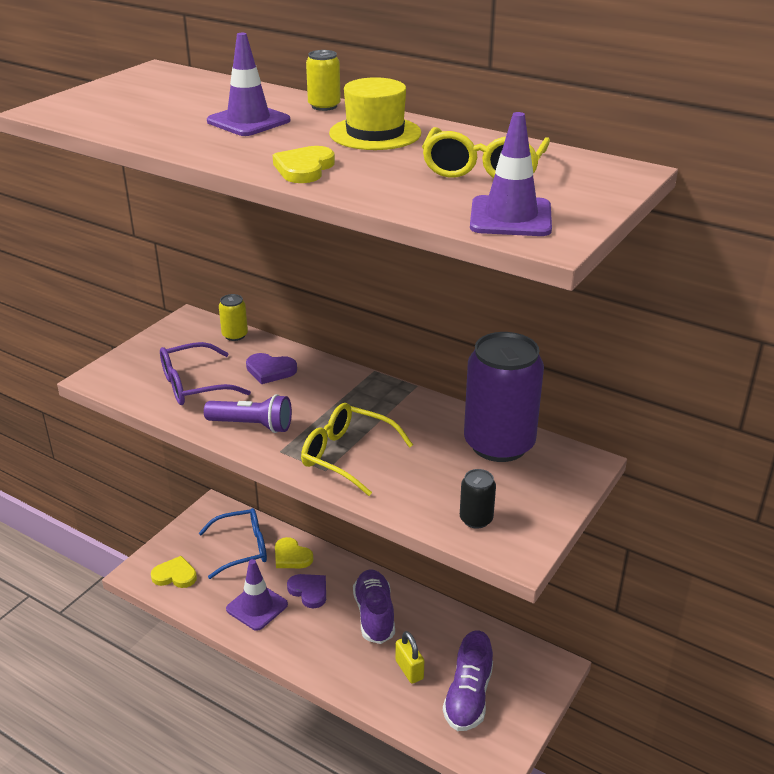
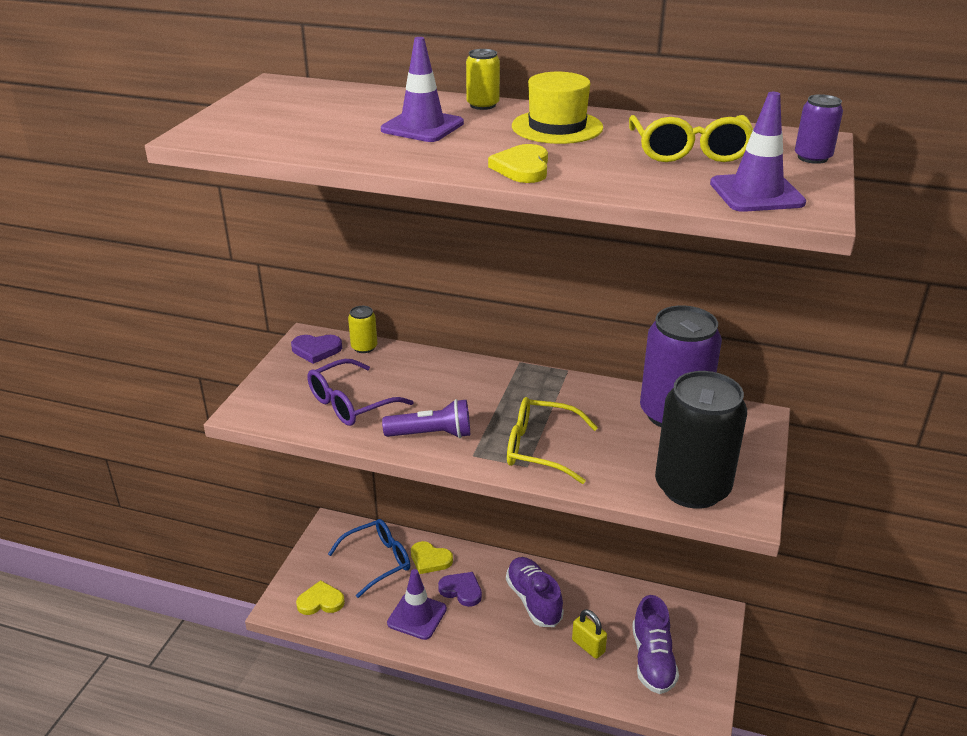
camera: 15 degrees left, 0 degrees up
purple heart [246,353,297,384] -> purple heart moved to [291,335,342,364]
black can [460,469,496,529] -> black can [655,371,747,509], size x2.34
none -> purple can [795,94,843,164]

